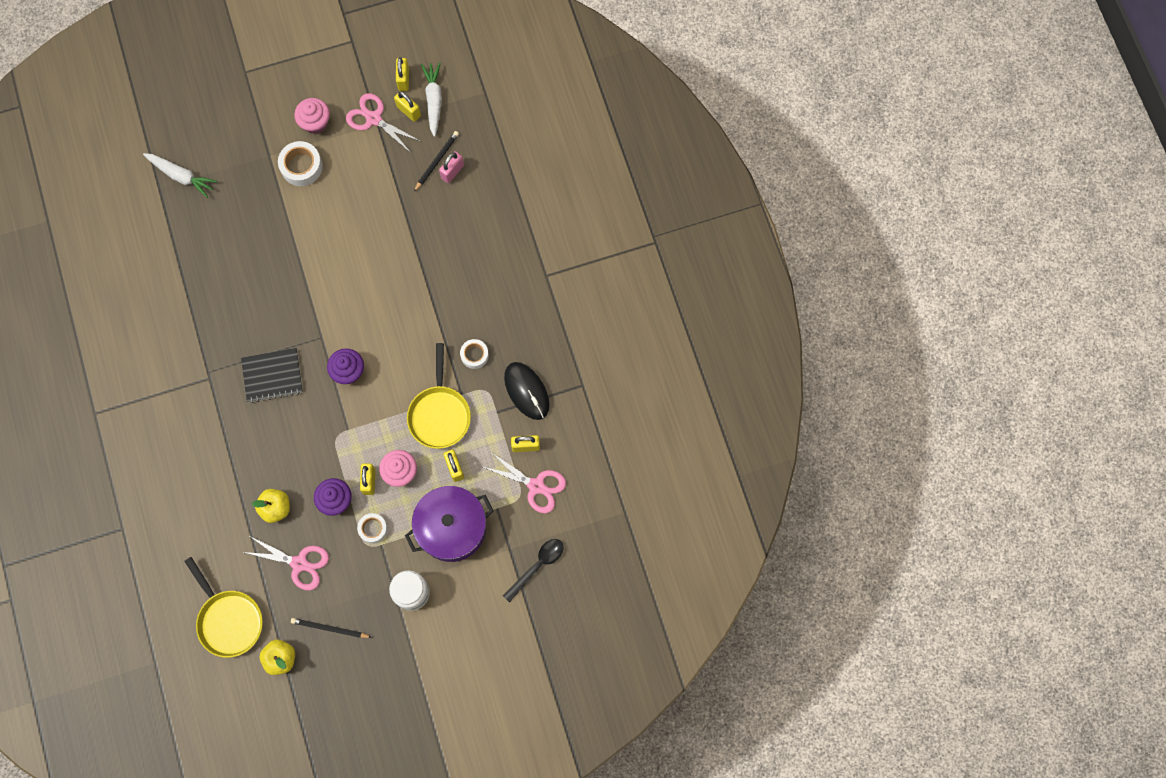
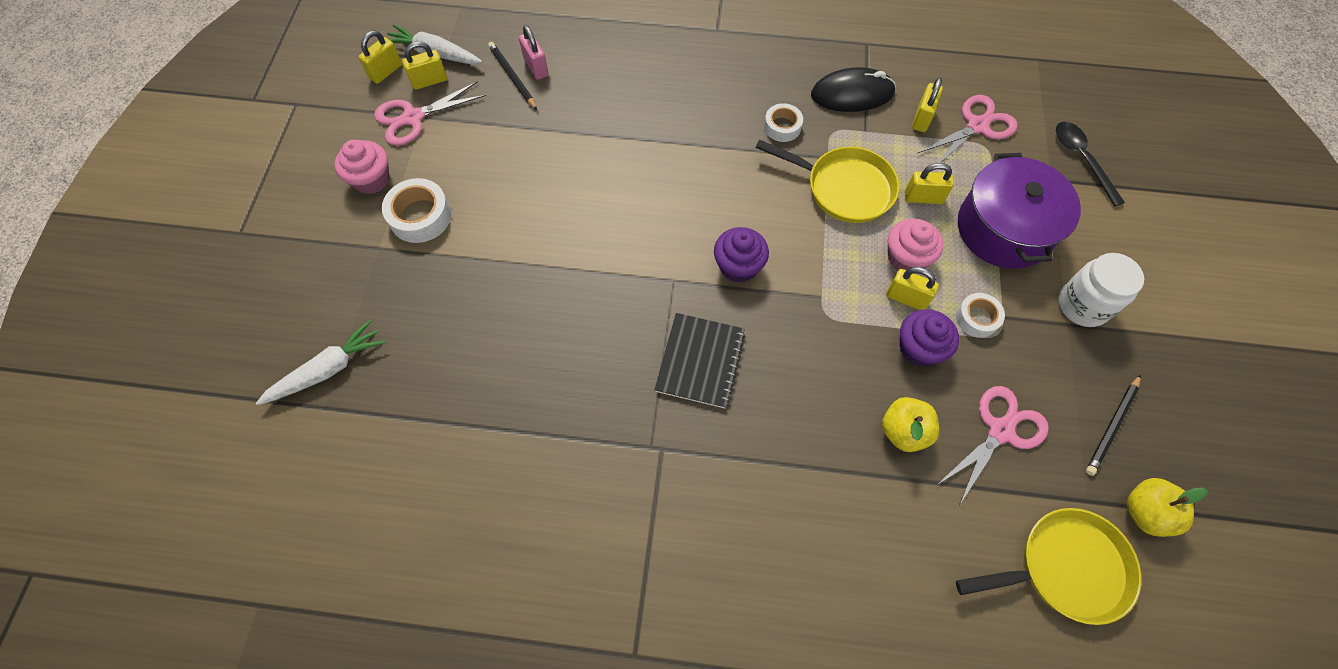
camera: 65 degrees left, 10 degrees down
yellow padlock [396,57,409,91] -> yellow padlock turned 75 degrees counterclockwise [359,30,402,84]

